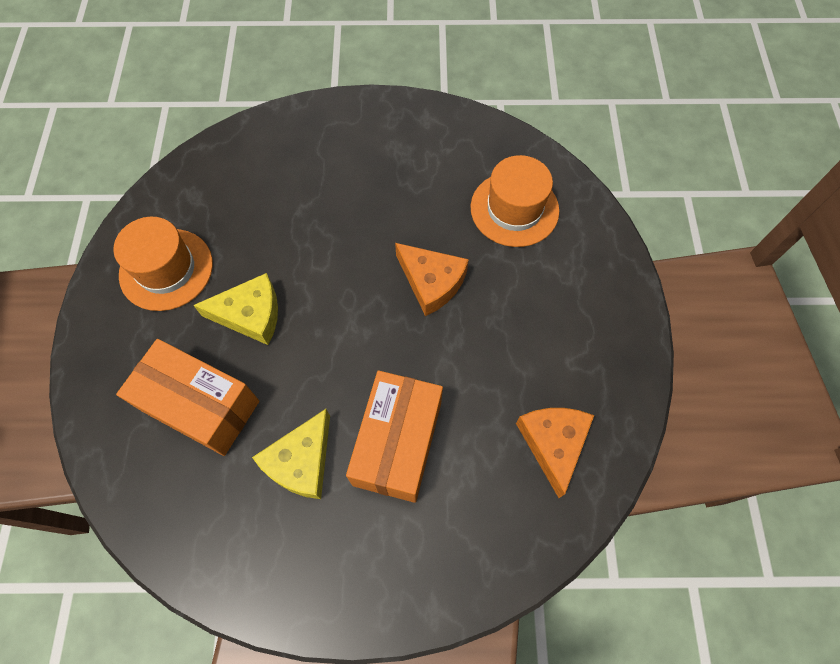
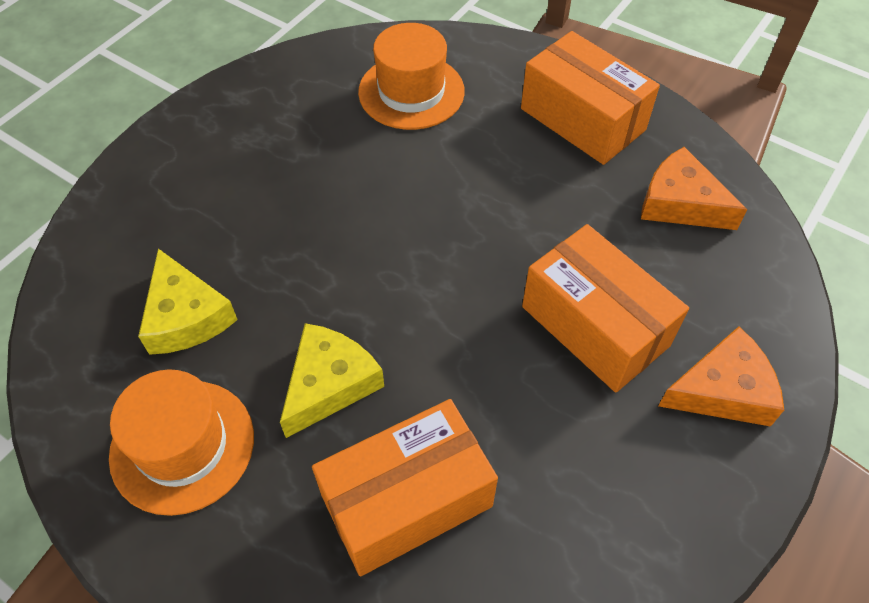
camera: 55 degrees left, 10 degrees down
yellow cheese [252,409,330,499] -> yellow cheese moved to [138,249,238,355]
orange cheese [395,243,469,316] -> orange cheese moved to [658,326,784,427]
none -> orange box [521,31,660,165]

